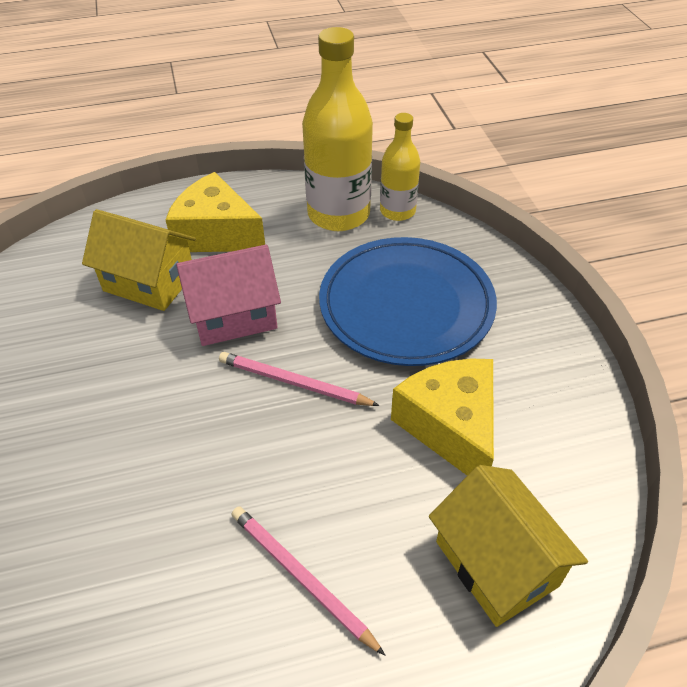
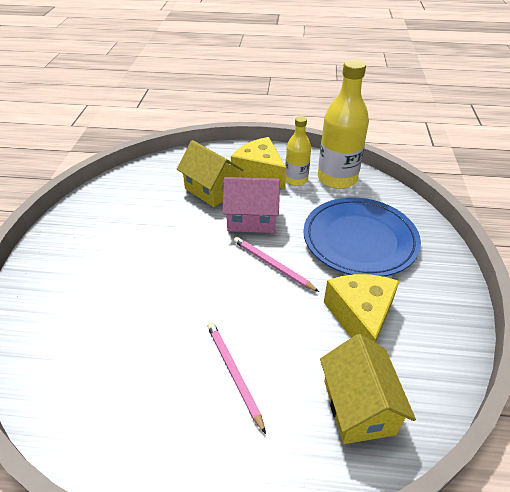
camera: 20 degrees right, 5 degrees down
yellow bottle [380,113,420,221] -> yellow bottle moved to [285,116,311,186]

